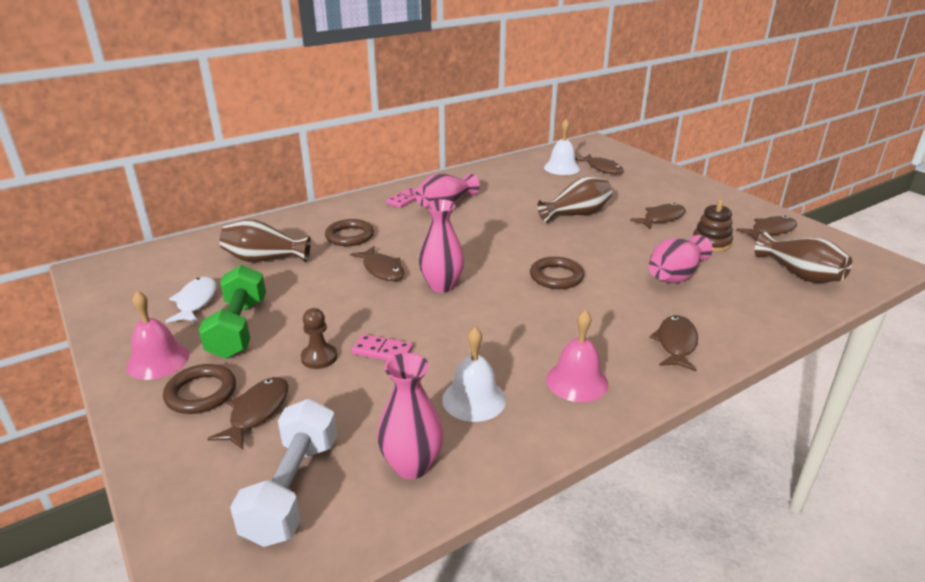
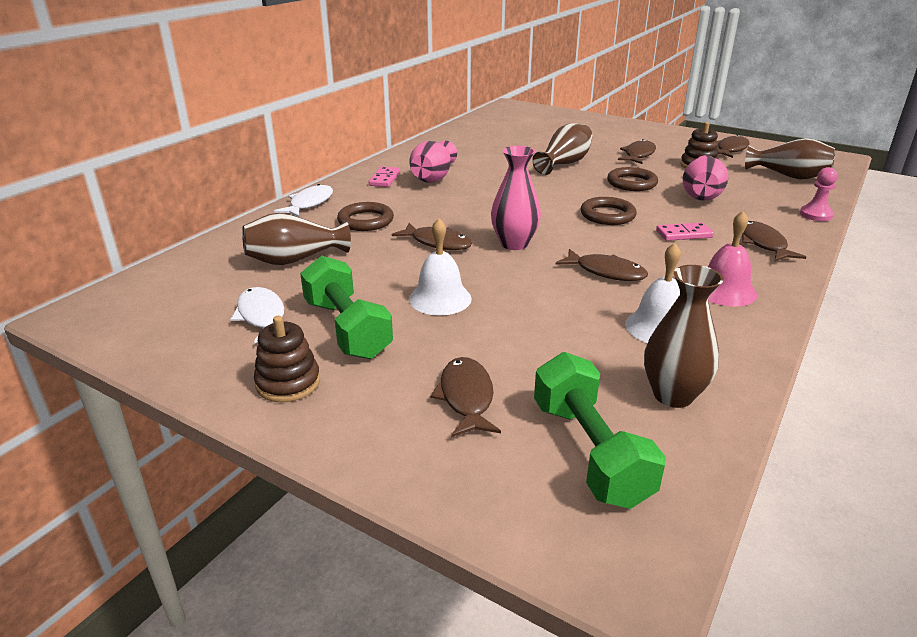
camera: 25 degrees left, 0 degrees up
pink bell [126,291,189,380] -> brown stacking toy [254,316,320,402]
brown ring [163,364,236,414] -> brown ring moved to [607,167,658,191]
white dumbbell [230,399,337,547] -> green dumbbell [534,352,666,509]
brown pawn [301,308,337,369] -> none
pink domino [352,334,413,361] -> pink domino moved to [656,222,714,241]
pink vase [377,353,444,479] -> brown vase [644,265,724,408]
white bell [544,119,580,175] -> white bell moved to [409,218,472,315]
brown fish [575,154,624,174] -> brown fish moved to [556,249,648,281]
none -> white fish [274,184,333,217]
none -> pink pawn [800,167,838,221]

